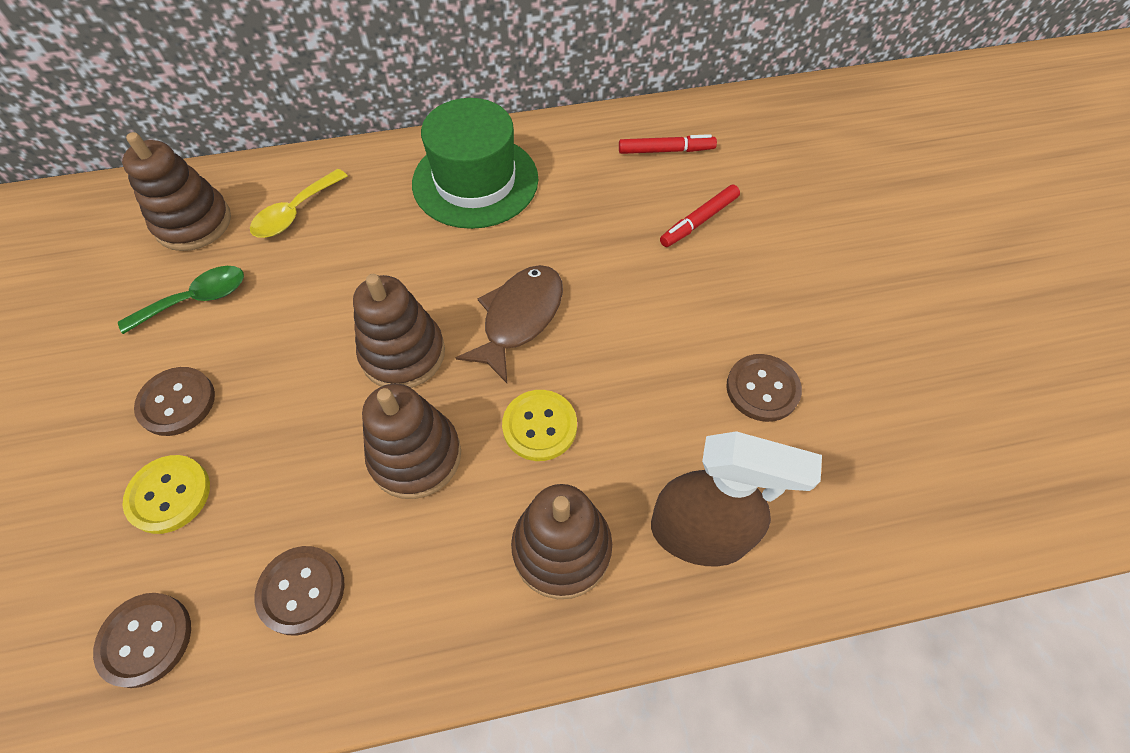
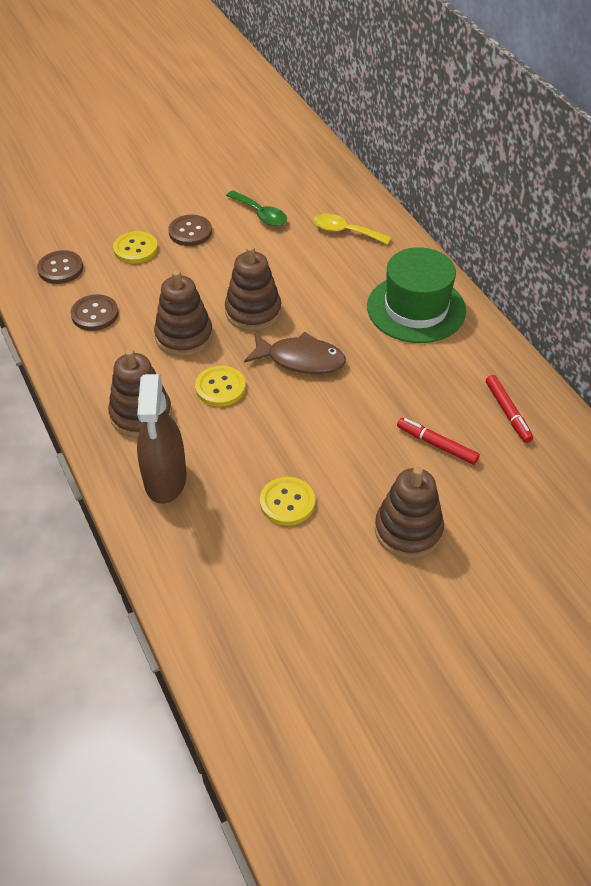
camera: 75 degrees right, 10 degrees down
brown stacking toy [122,132,231,251] -> brown stacking toy moved to [375,467,444,559]
brown button [726,354,802,422] -> yellow button [260,477,315,526]

